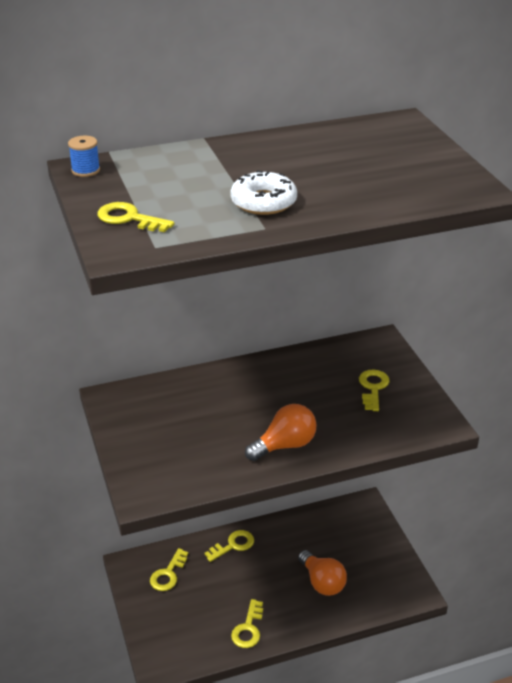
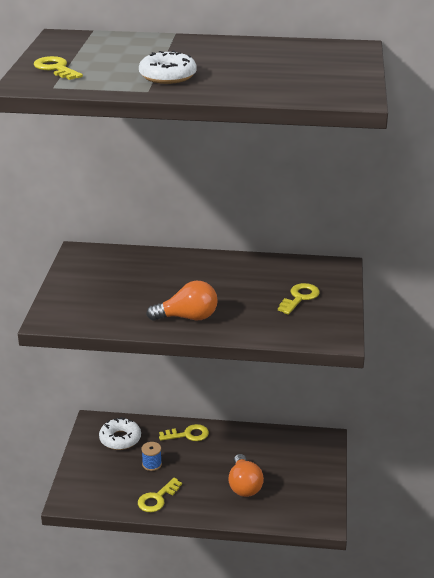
camera: 25 degrees right, 5 degrees down
blue spool [68,136,100,177] -> blue spool moved to [142,442,162,471]
yellow key [150,548,188,591] -> white donut [99,417,141,450]

